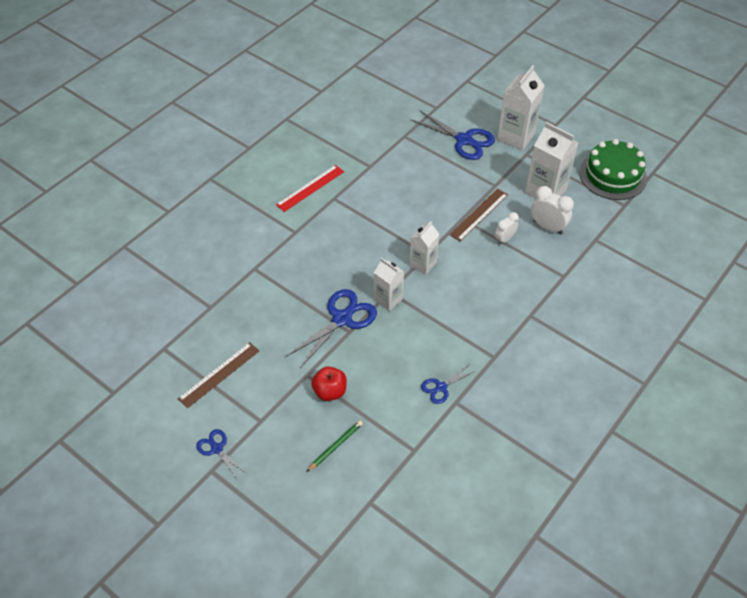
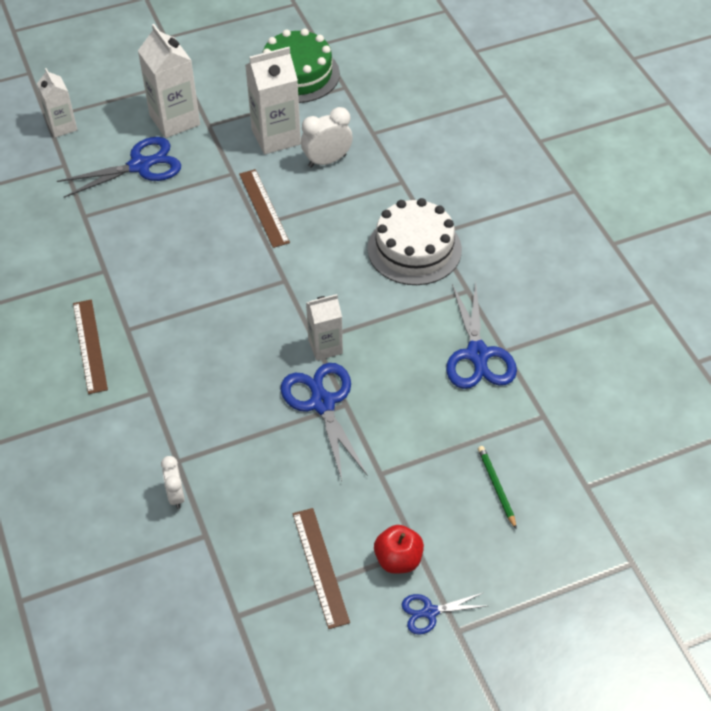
camera: 60 degrees left, 0 degrees up
red ruler [276,165,344,212] -> brown ruler [73,299,108,394]
red apple [311,366,347,401] -> red apple moved to [374,525,424,574]
white carton [409,221,440,275] -> white carton moved to [37,68,77,138]
blue scissors [421,365,475,404] -> blue scissors [446,282,517,389], size x1.85
white clock [495,212,519,245] -> white clock moved to [161,456,185,509]
none -> white cake [367,198,462,285]

